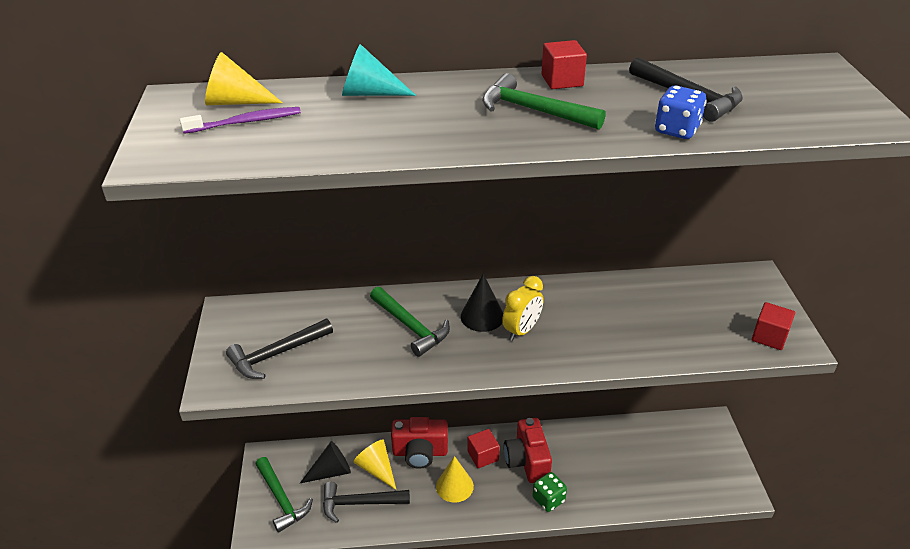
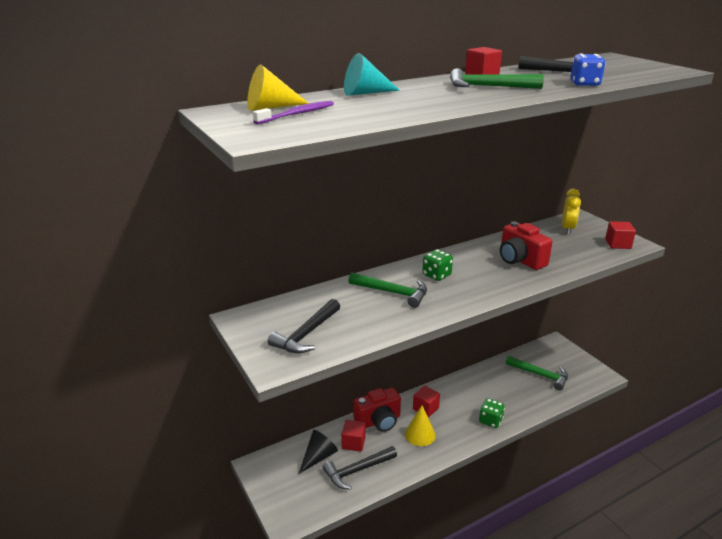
camera: 25 degrees left, 10 degrees down
green hammer [255,457,313,533] -> green hammer moved to [506,356,568,391]
yellow cone [353,439,396,490] -> red cube [341,420,366,452]
black cone [461,274,503,332] -> green dice [423,249,453,281]
yellow clock [502,276,544,341] -> yellow clock moved to [562,189,581,234]
red camera [504,418,552,483] -> red camera moved to [500,221,553,270]

